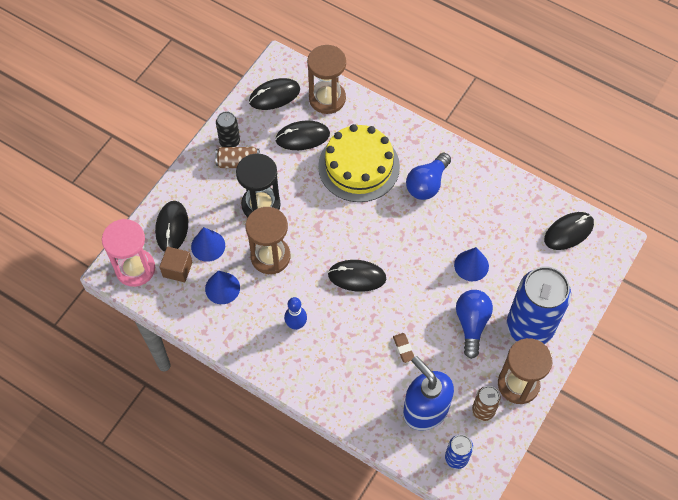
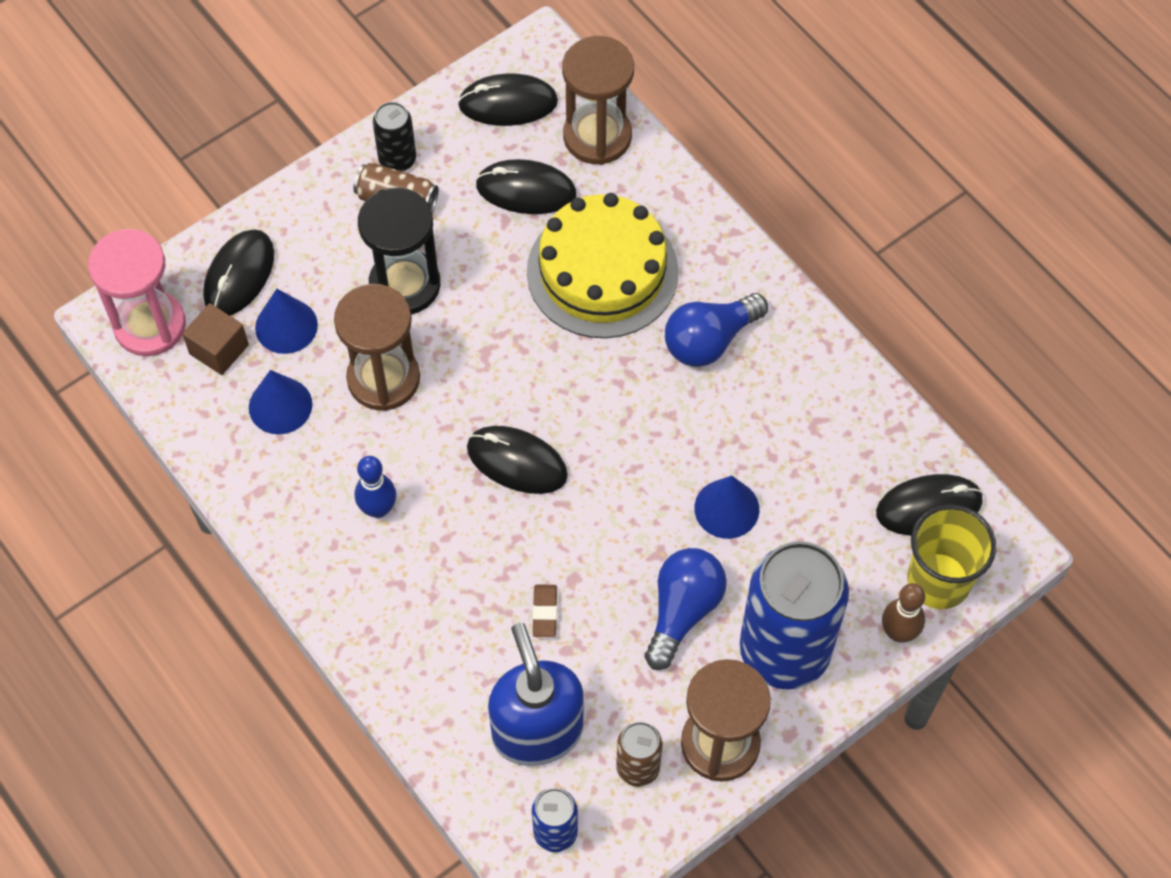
camera: 20 degrees right, 0 degrees up
none -> brown bowling pin [882,583,925,643]
none -> yellow cup [907,504,996,609]

